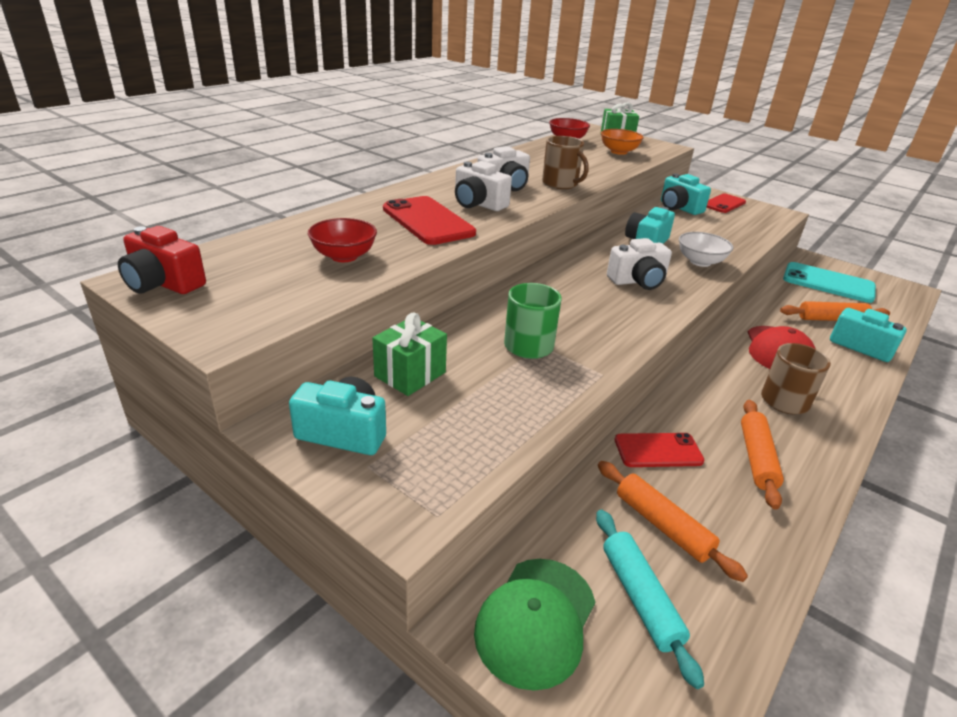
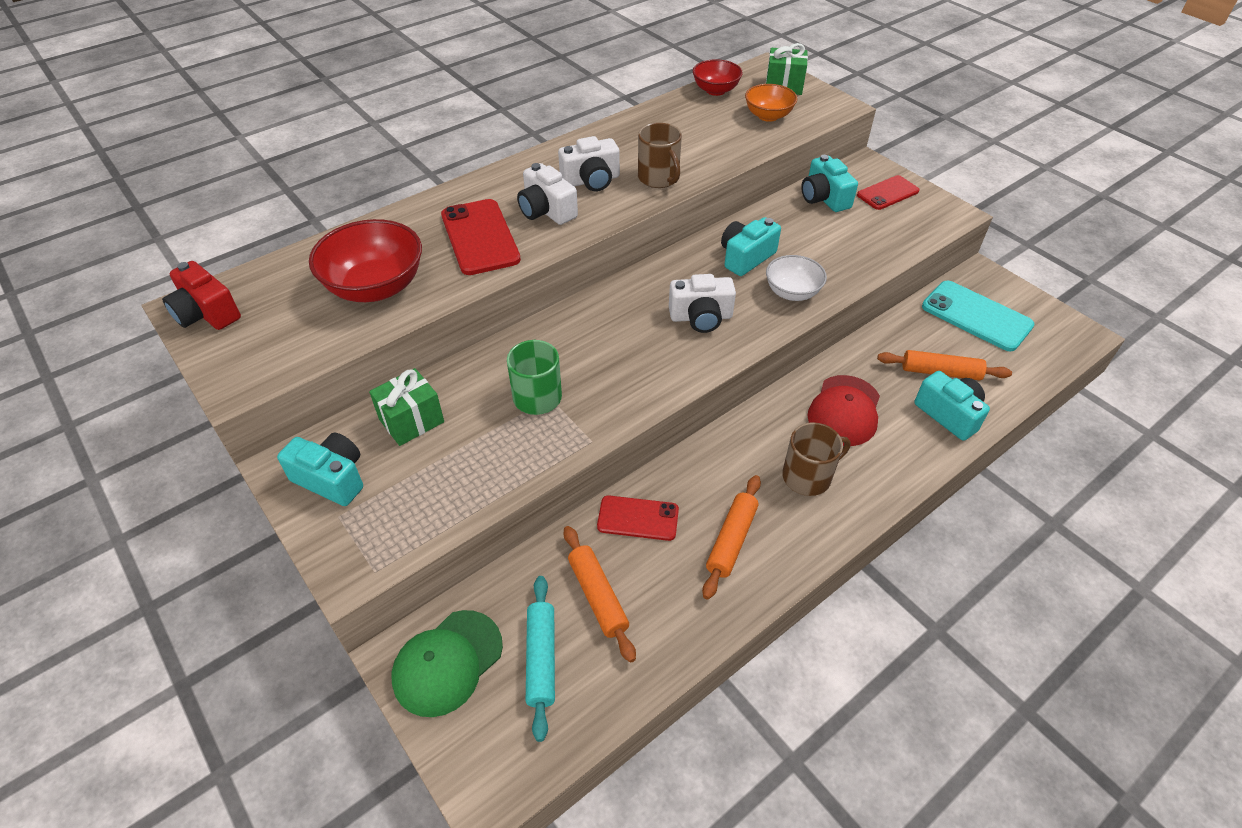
camera: 15 degrees right, 15 degrees up
red bowl [308,218,377,262] -> red bowl [309,219,422,302], size x1.65

